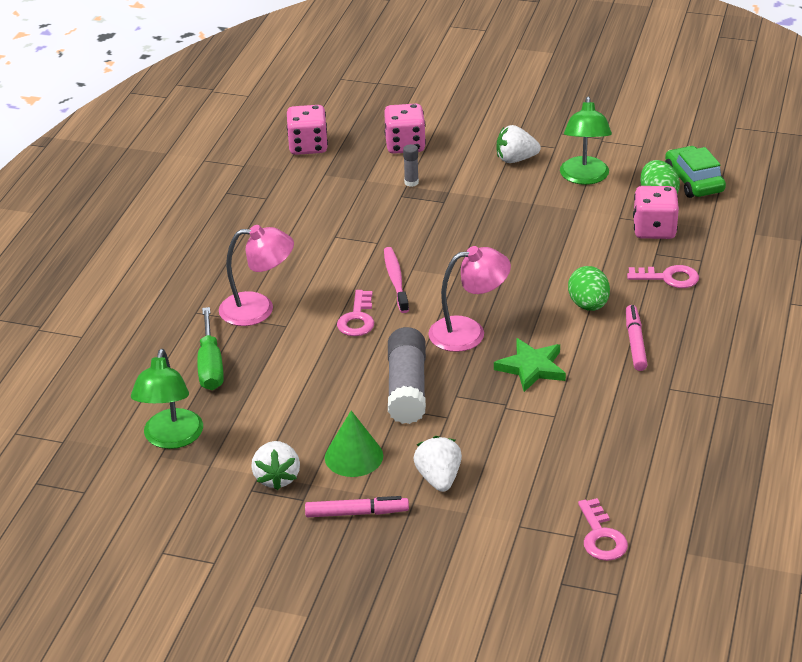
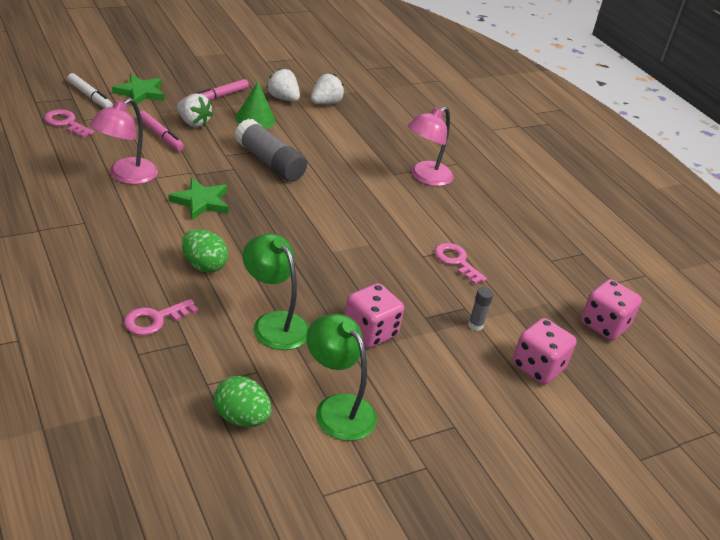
camera: 130 degrees right, 0 degrees up
green lamp [131,349,203,449] -> green lamp moved to [242,234,309,350]
green screwdriver [197,307,224,390] -> none
pink key [337,290,374,336] -> pink key moved to [434,243,487,285]
pink toothbrush [384,247,409,313] -> none
pink lamp [428,246,511,352] -> pink lamp moved to [90,98,158,185]
white strawberry [497,125,541,163] -> white strawberry moved to [311,74,344,104]
pink marker [626,305,647,371] -> pink marker moved to [140,111,184,151]
pink dice [633,186,679,239] -> pink dice moved to [345,283,404,348]
green car [665,146,726,198] -> none
none -> white marker [67,73,113,108]
none -> green star [112,74,165,104]

